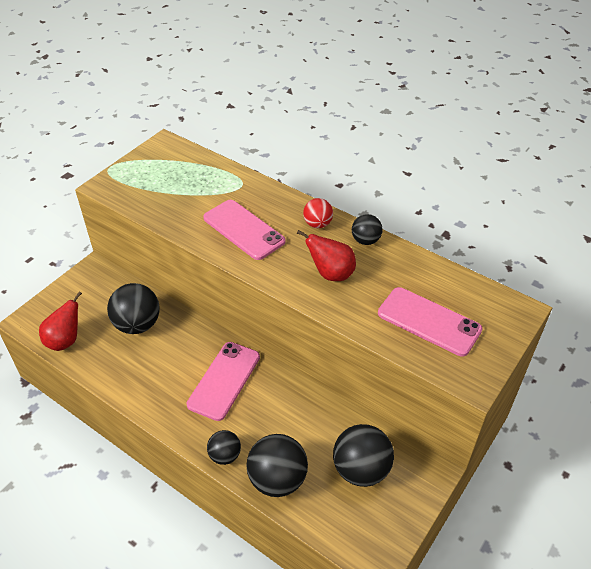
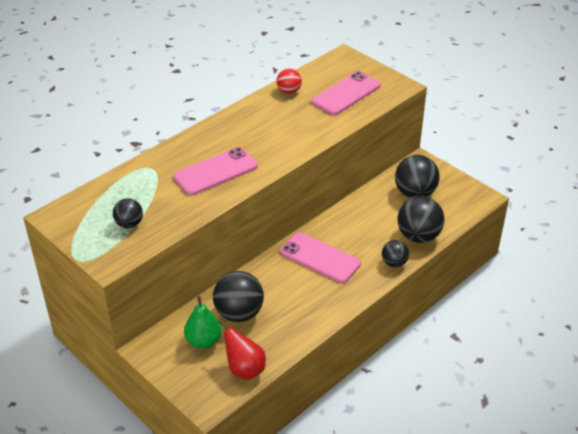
camera: 80 degrees left, 5 degrees down
red pear [297,230,356,281] -> none
red ball [303,198,333,228] -> red ball moved to [277,68,302,94]
black ball [352,214,383,245] -> black ball moved to [113,198,143,228]
none -> green pear [184,296,222,349]

